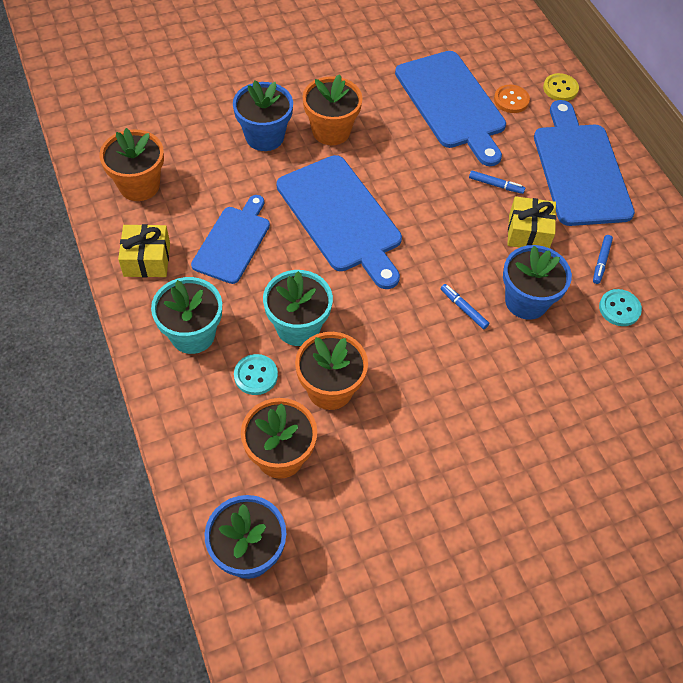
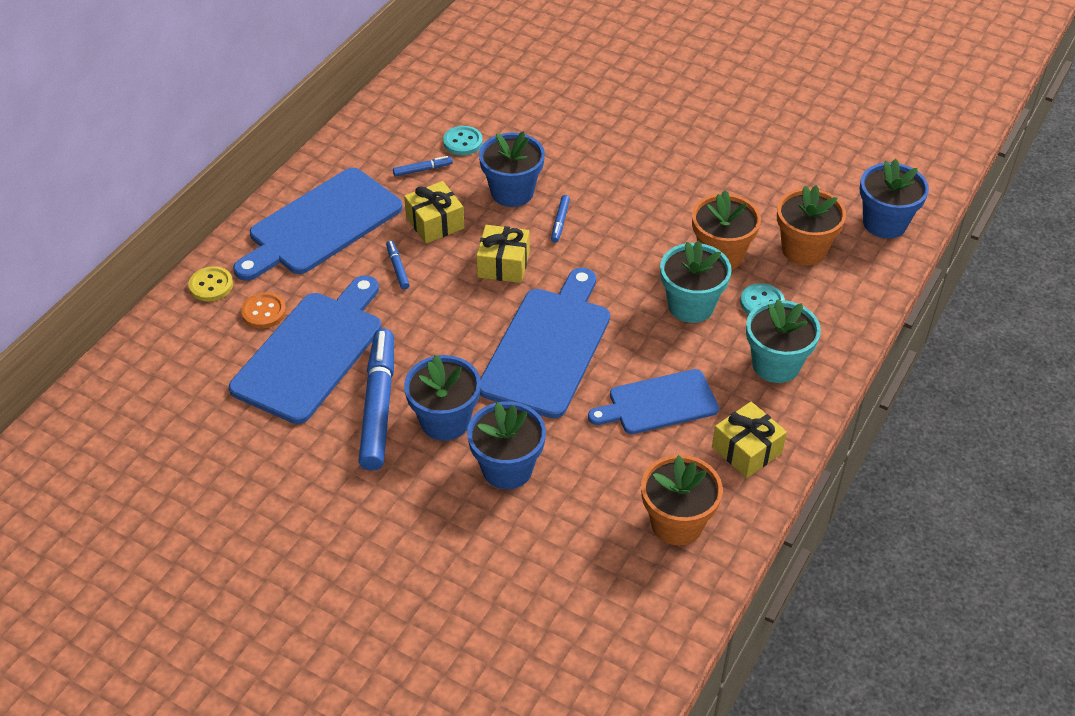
camera: 125 degrees left, 10 degrees down
orange flower pot [303,74,363,145] -> blue flower pot [404,355,481,441]
none -> blue marker [358,328,394,470]
none -> yellow gift [476,225,530,283]

